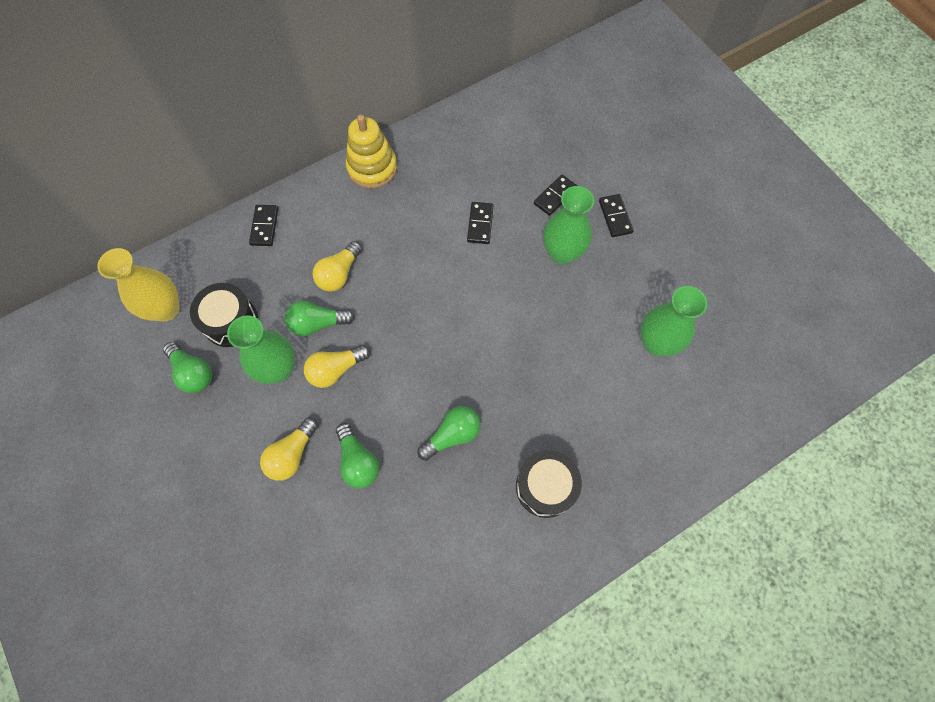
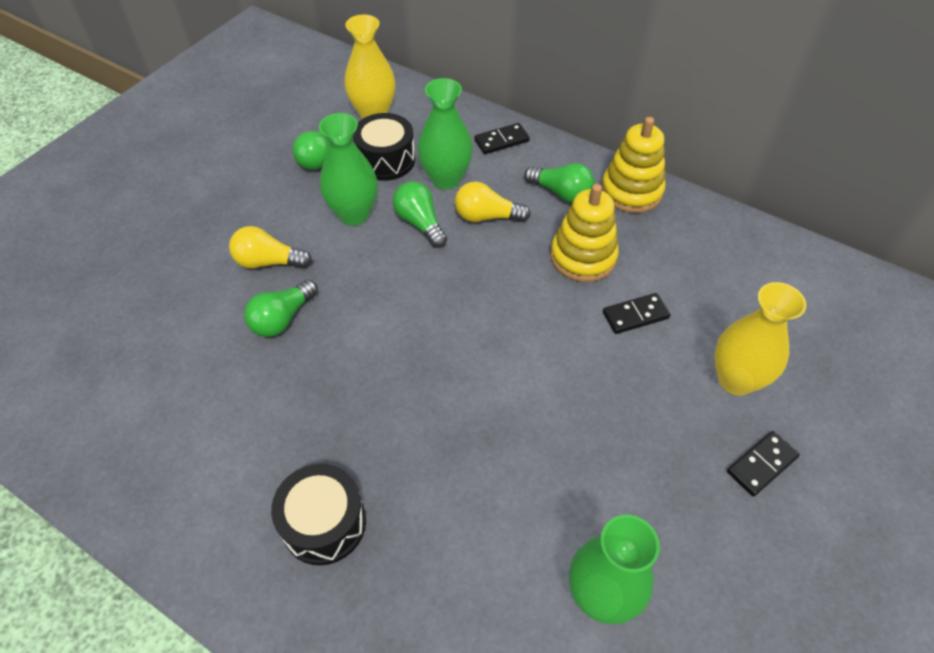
camera: 65 degrees right, 15 degrees down
yellow light bulb [304,345,370,388] -> none
green light bulb [417,406,481,461] -> green light bulb moved to [524,163,595,203]
black domino [534,175,578,216] -> yellow vase [715,282,806,396]
green vase [543,186,594,265] -> green vase moved to [418,78,473,189]
none -> yellow stacking toy [550,184,619,282]

